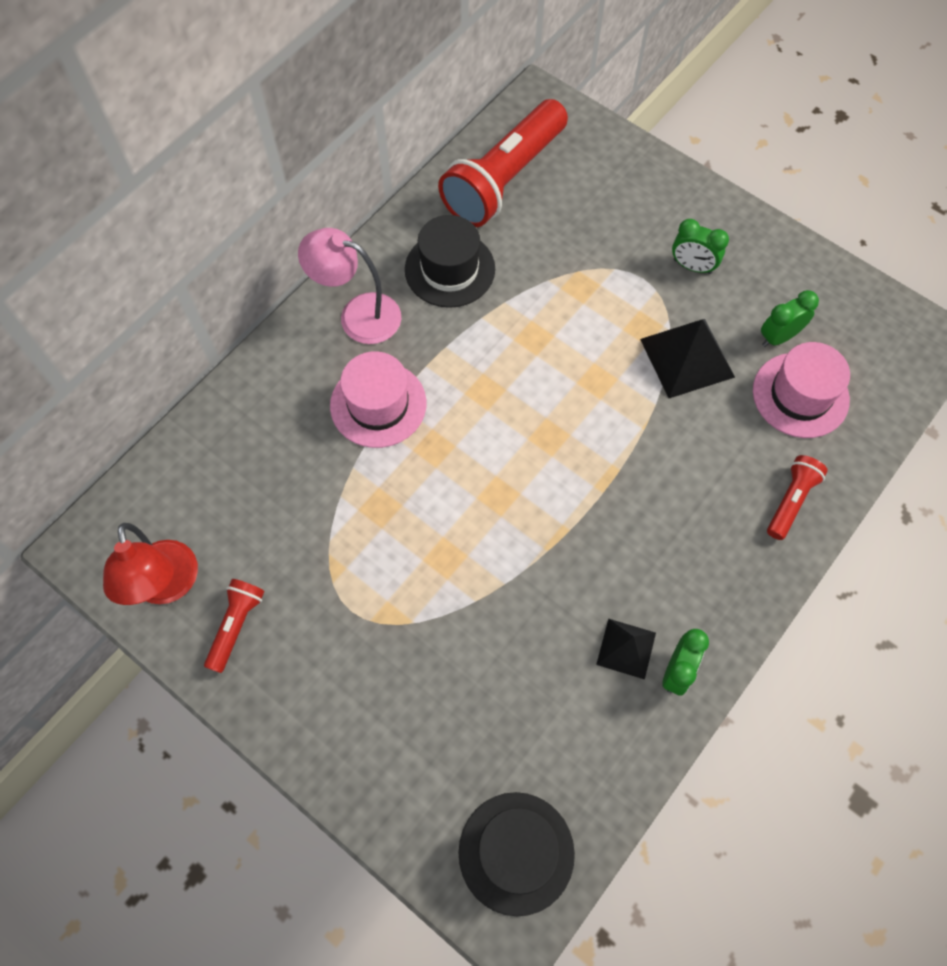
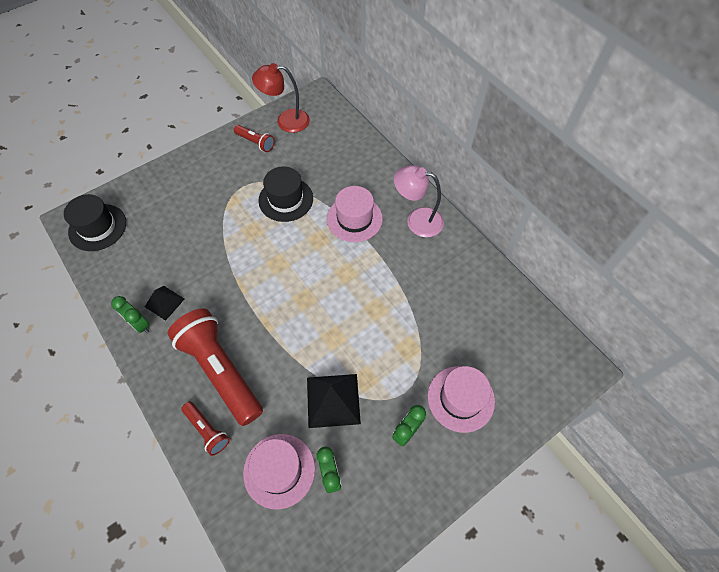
camera: 105 degrees right, 5 degrees down
pink lamp [298,228,401,344] -> pink lamp turned 105 degrees counterclockwise [394,165,444,237]
black hat [405,215,495,308] -> black hat moved to [258,166,313,222]
red flashlight [438,99,568,227] -> red flashlight moved to [168,308,263,426]
none -> pink hat [427,366,495,433]

